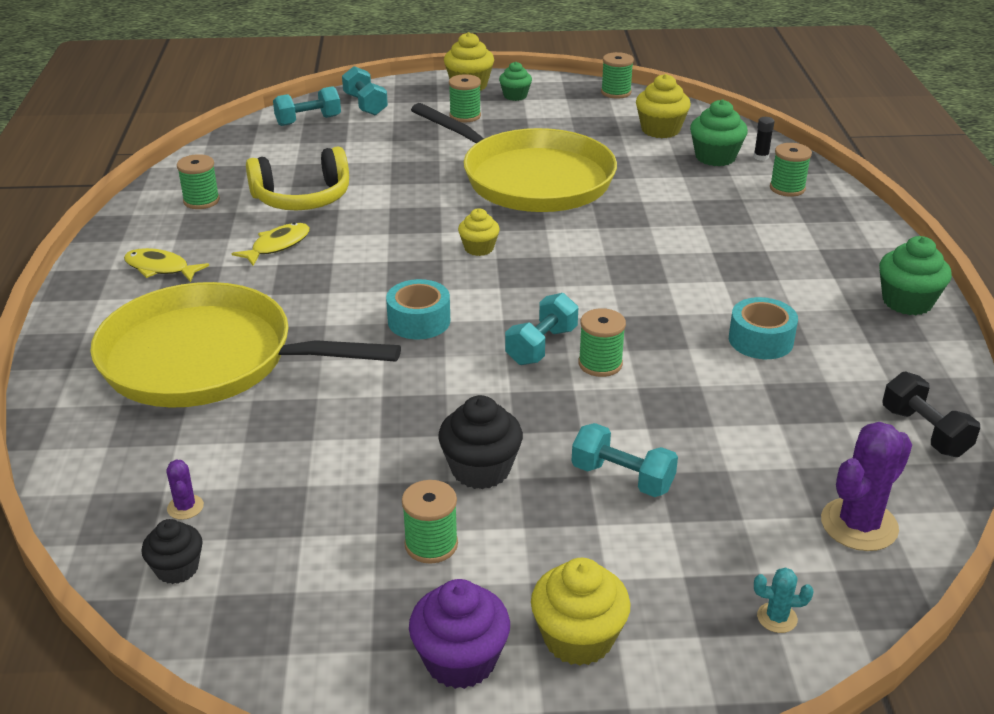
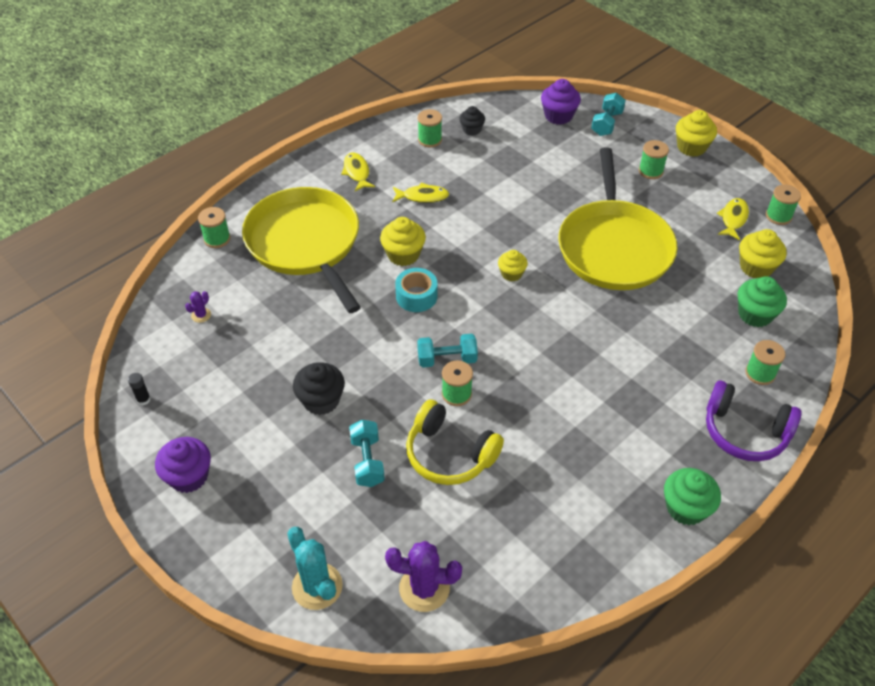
camera: 50 degrees right, 15 degrees up
black cupcake [142,519,203,584] -> black cupcake moved to [459,106,485,136]
yellow headphones [246,147,349,210] -> yellow headphones moved to [406,399,504,485]
turquoise dumbbell [273,86,341,126] -> purple cupcake [541,79,581,125]
green spool [402,480,458,564] -> green spool moved to [198,207,231,248]
green cupcake [499,62,532,101] -> none
yellow cupcake [531,558,631,666] -> yellow cupcake moved to [380,217,426,266]
turquoise tape [729,297,798,359] -> none
black glue stick [754,117,775,161] -> black glue stick moved to [128,373,151,406]
turquoise cactus [754,567,814,633] -> turquoise cactus [287,527,343,610], size x2.07
black dumbbell [883,372,980,457] -> none
none -> purple headphones [706,380,802,461]
none -> yellow fish [717,198,749,240]

